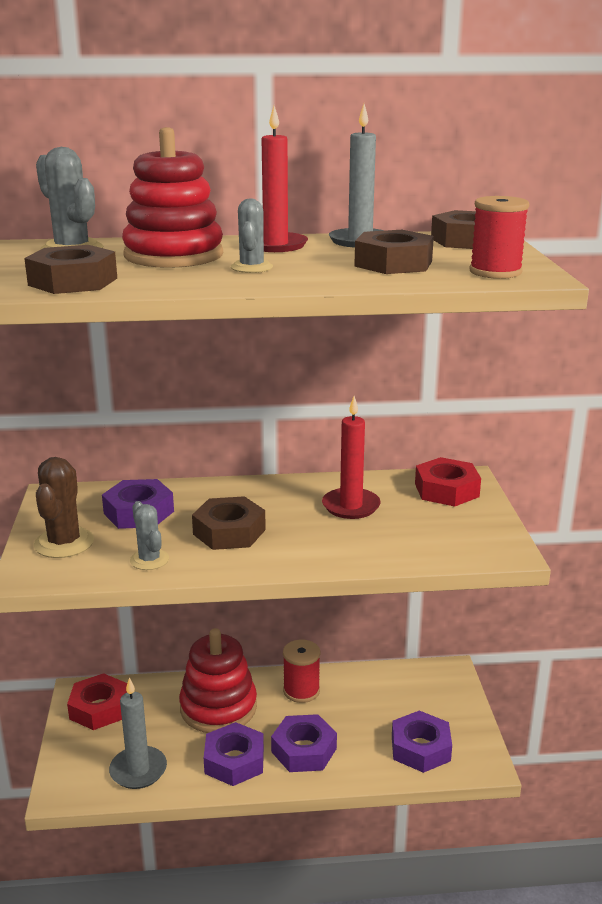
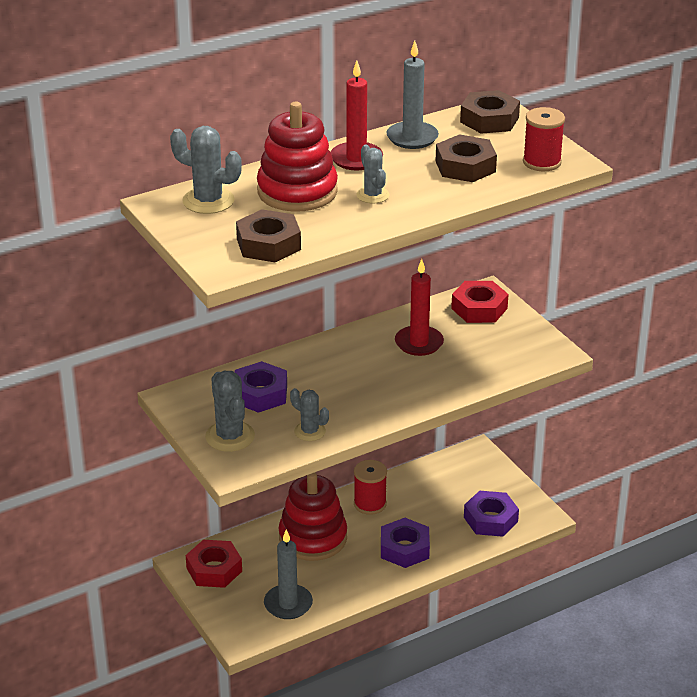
camera: 25 degrees left, 10 degrees up
brown cactus [34,457,94,558] -> grey cactus [205,371,255,452]
brown nut [192,496,266,550] -> none
purple nut [204,722,264,786] -> none

